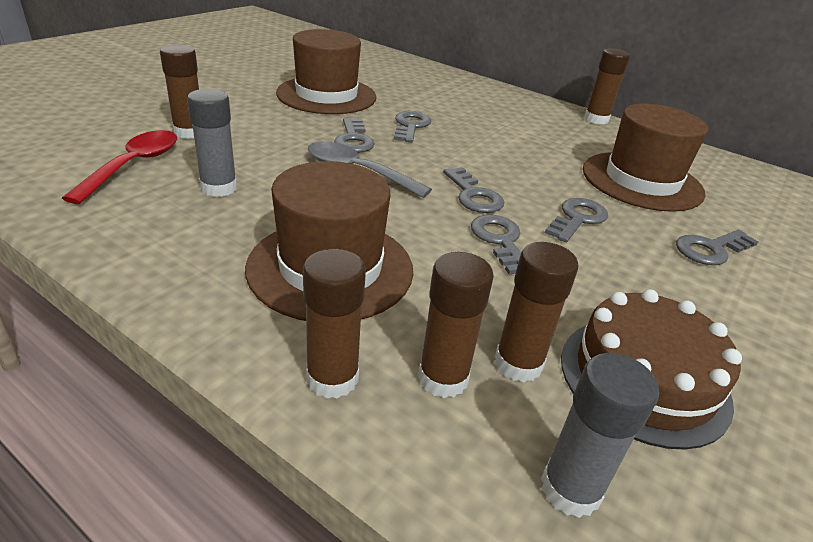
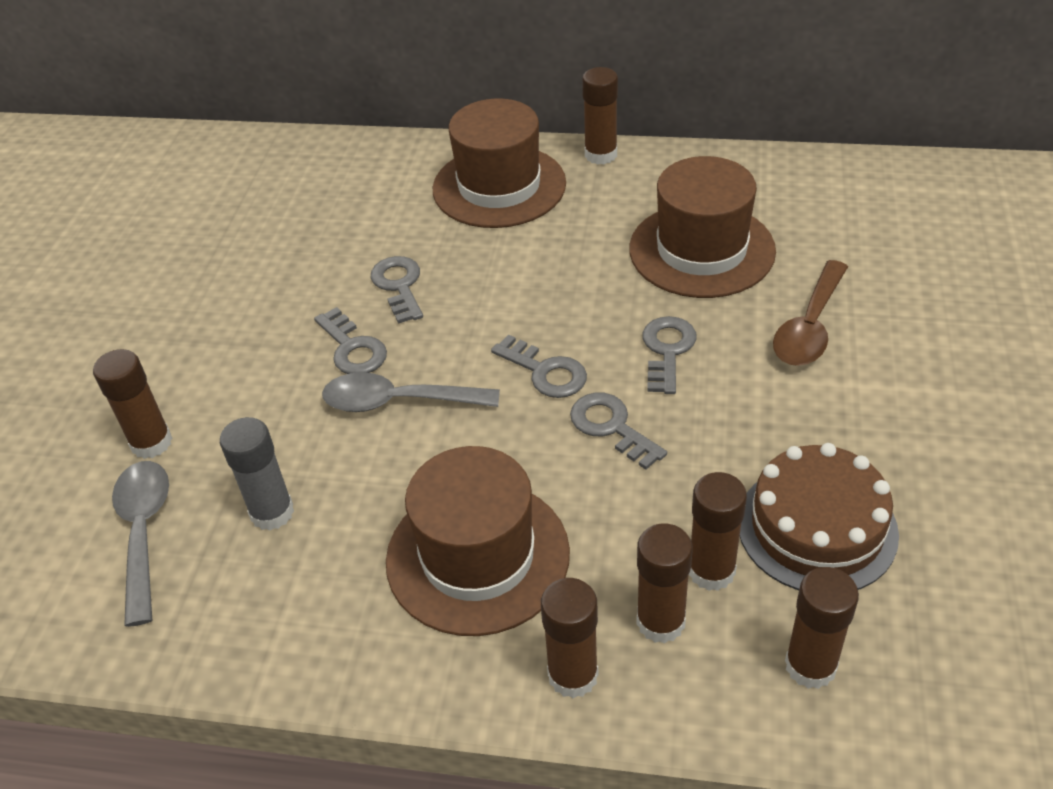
camera: 20 degrees left, 10 degrees up
red spoon [62,130,177,204] -> grey spoon [112,461,169,627]
brown hat [276,29,376,114] -> brown hat moved to [433,99,566,228]
grey glue stick [541,353,659,518] -> brown glue stick [785,567,859,689]
grey key [676,230,759,265] -> brown spoon [773,260,848,366]

